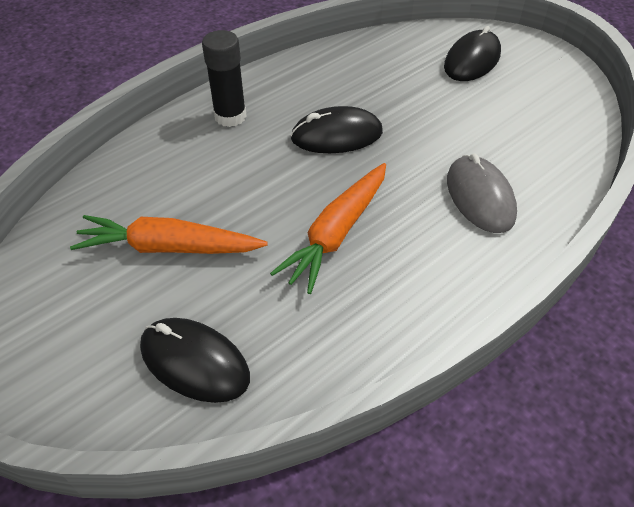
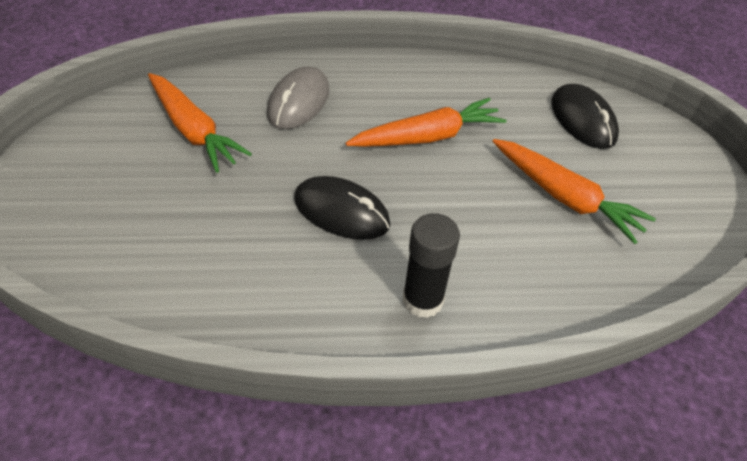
camera: 145 degrees left, 0 degrees up
black mouse [444,26,501,81] -> none
none -> orange carrot [148,73,252,173]

